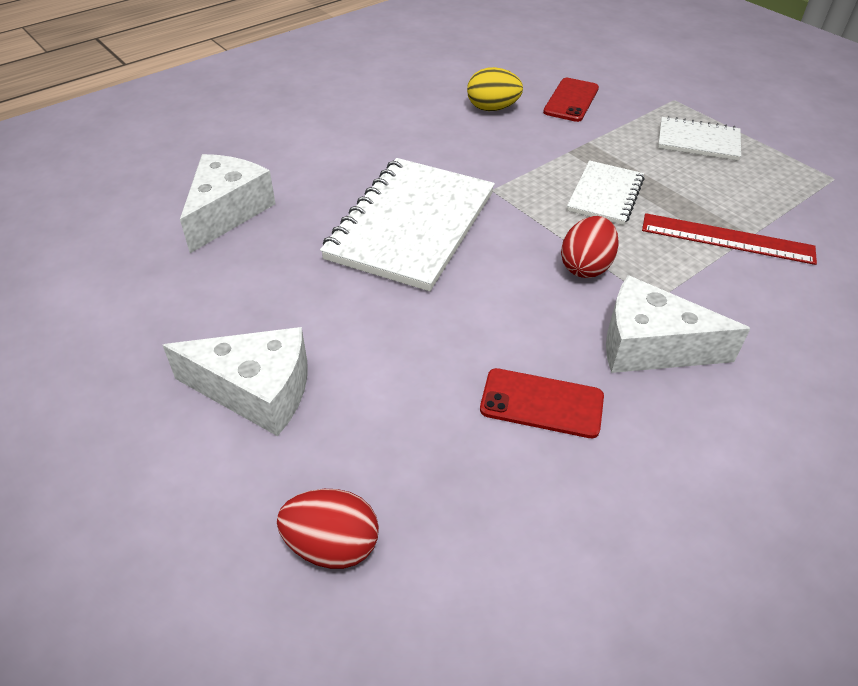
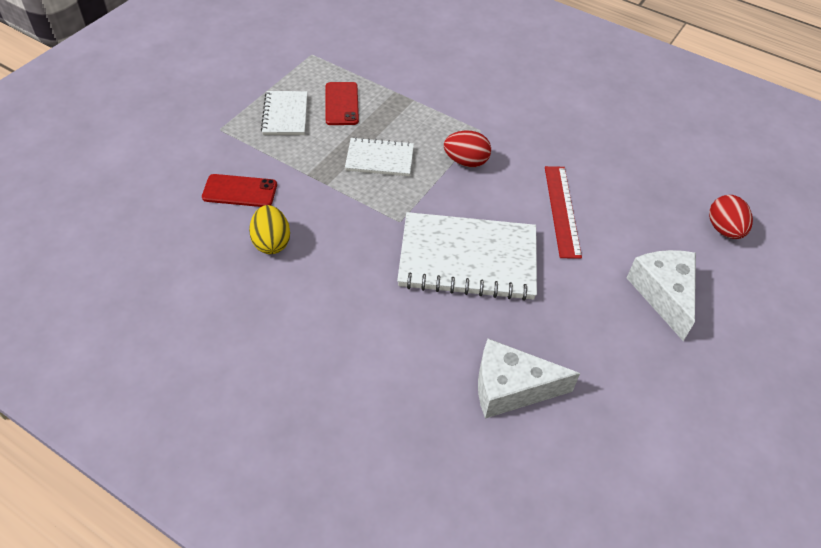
camera: 110 degrees left, 5 degrees up
red phone [480,368,604,438] -> red phone moved to [326,82,359,125]
white cheese [606,275,751,373] -> none
red ruler [642,213,817,265] -> red ruler moved to [545,166,582,259]

